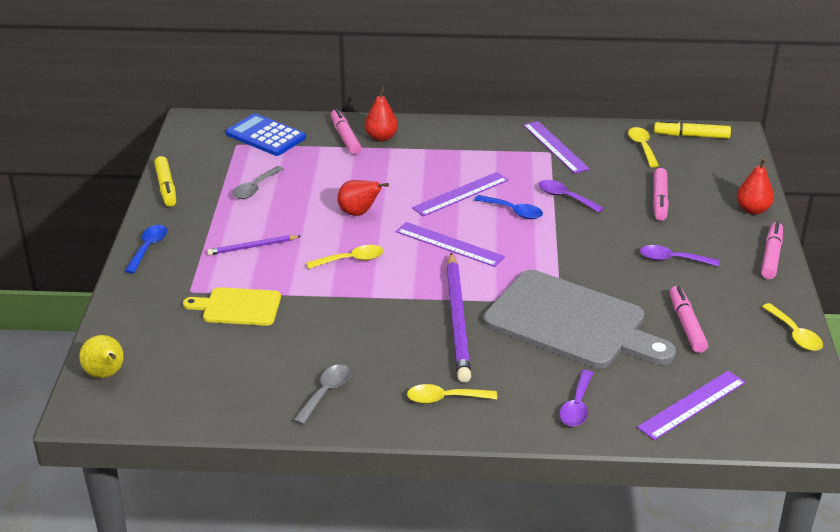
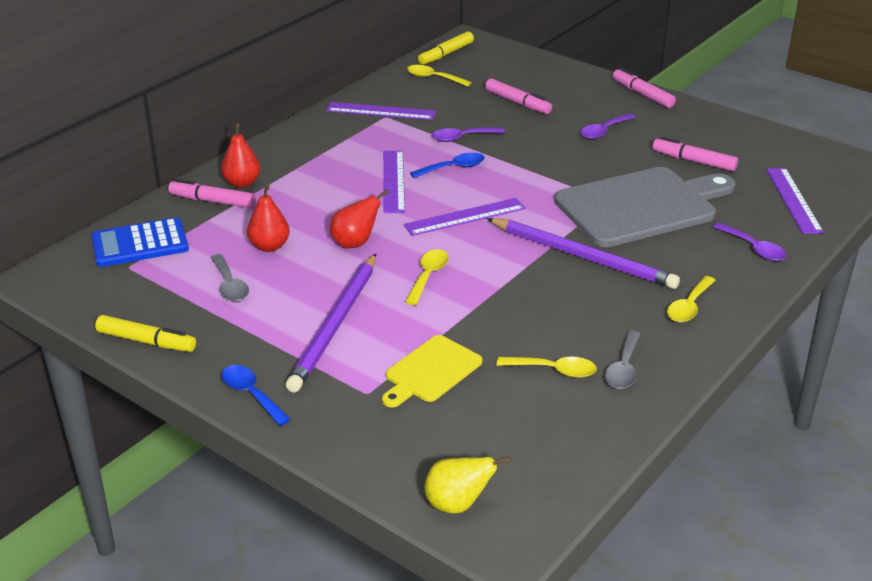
camera: 55 degrees left, 0 degrees up
purple pencil [207,235,301,255] -> purple pencil [286,254,376,392], size x1.98
grey spoon [293,364,350,425] -> grey spoon turned 135 degrees counterclockwise [605,331,640,389]
red pear [737,158,774,215] -> red pear moved to [247,185,290,252]
yellow spoon [762,303,823,351] -> yellow spoon moved to [497,357,597,378]

